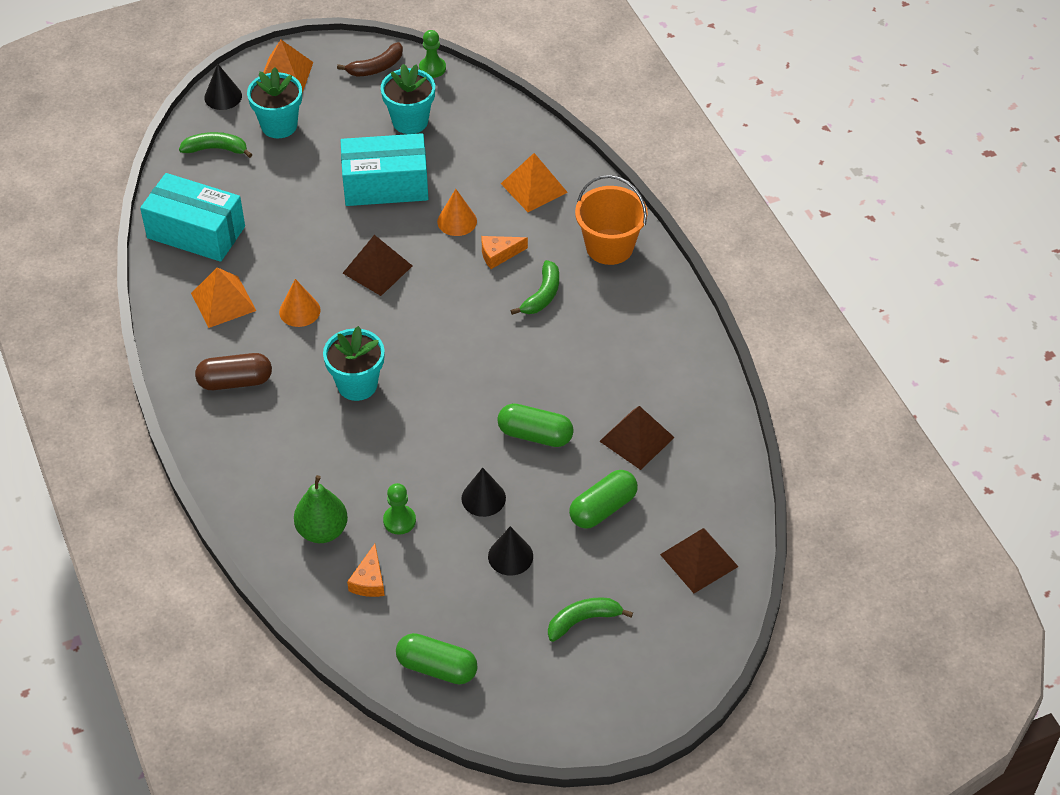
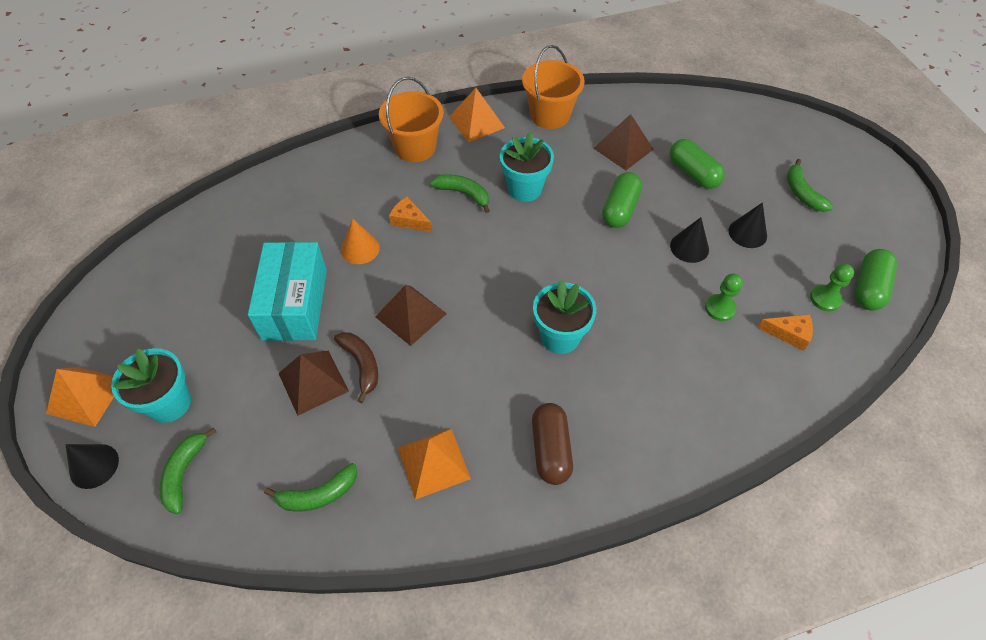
camera: 85 degrees left, 5 degrees up
turquoise box [140,173,245,262] -> green banana [264,463,357,512]
orange cone [279,279,321,327] -> none
green pear [294,475,348,543] -> none
brown banana [337,42,403,77] -> brown banana moved to [334,332,378,403]
turquoise flower pot [381,64,435,134] -> turquoise flower pot moved to [500,132,554,202]
green pawn [419,30,446,78] -> green pawn moved to [810,264,854,311]
orange cheese [482,236,528,269] -> orange cheese turned 135 degrees clockwise [389,197,432,232]
orange pyramid [501,153,568,212] -> orange pyramid moved to [449,88,505,142]
brown pyramid [660,528,739,593] -> brown pyramid moved to [278,351,349,416]
none -> orange bucket [522,45,585,129]

